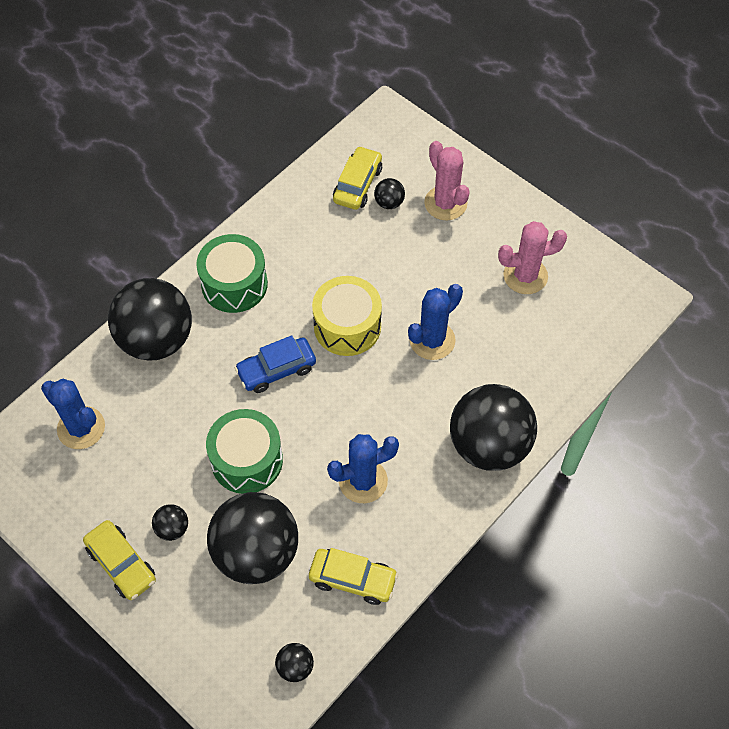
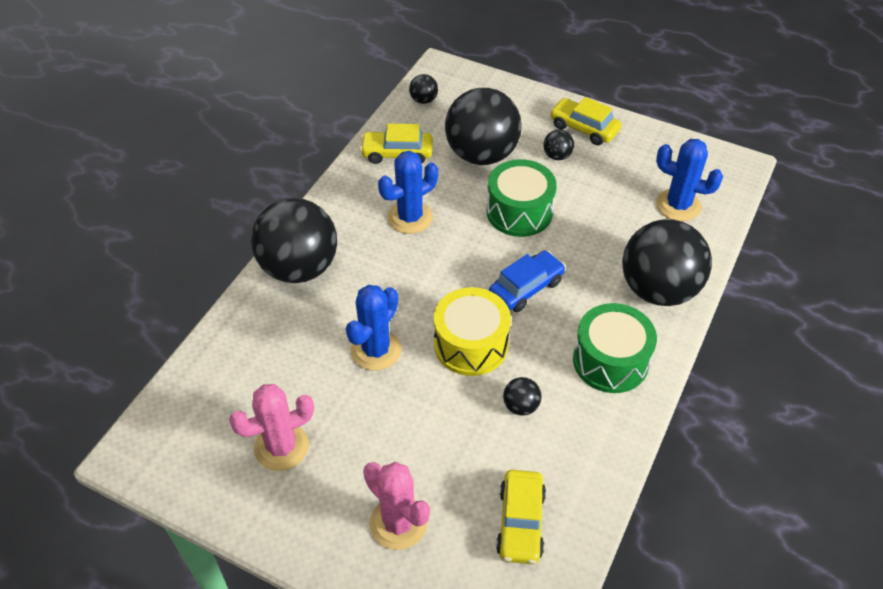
camera: 165 degrees right, 10 degrees down
black ball [374,178,405,209] -> black ball moved to [503,377,541,416]

